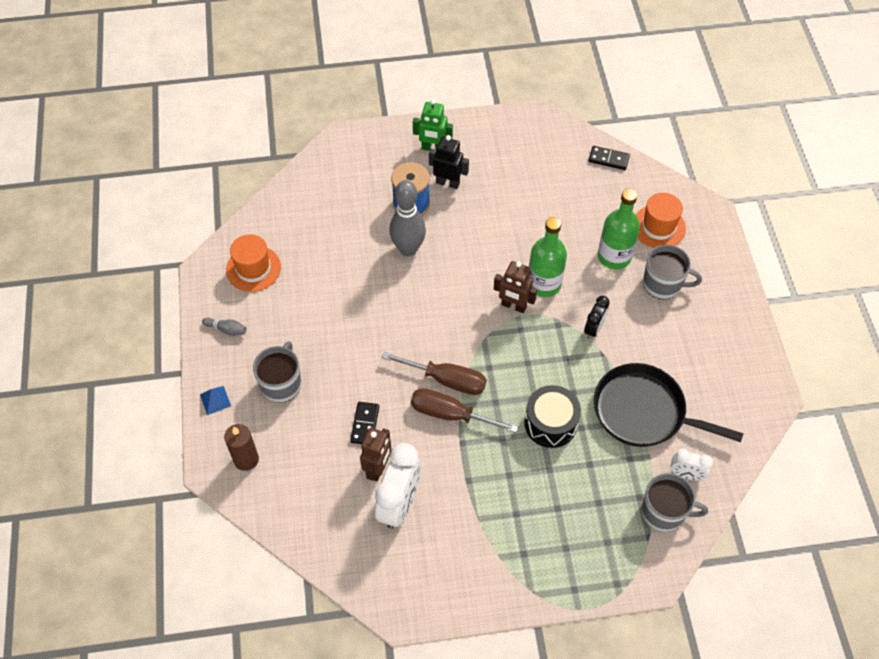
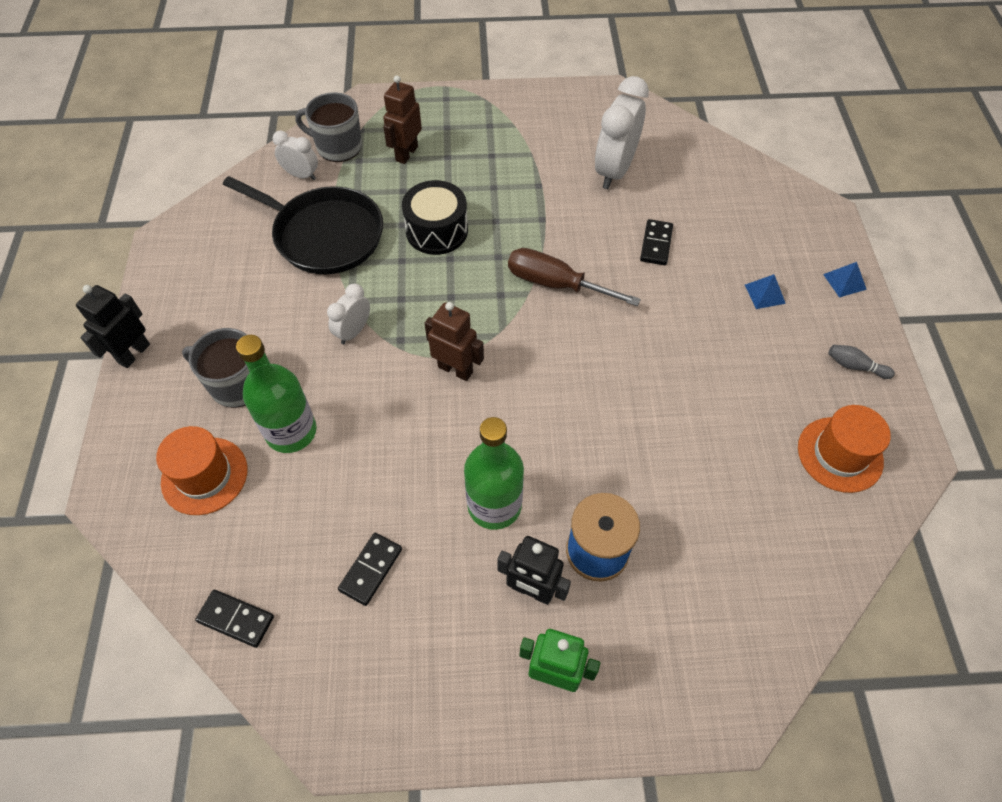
camera: 175 degrees left, 0 degrees up
brown candle [224,424,259,471] -> none
grey mug [253,341,301,403] -> blue pyramid [745,274,786,309]
brown robot [360,428,392,481] -> brown robot moved to [383,75,422,164]
grey bowling pin [389,180,426,256] -> none
brown screwdriver [411,388,518,433] -> none
green bottle [529,217,567,297] -> green bottle moved to [464,417,524,530]
black clock [584,296,609,339] -> white clock [327,284,370,344]
none -> black robot [76,285,150,368]
none -> black domino [338,533,402,606]

